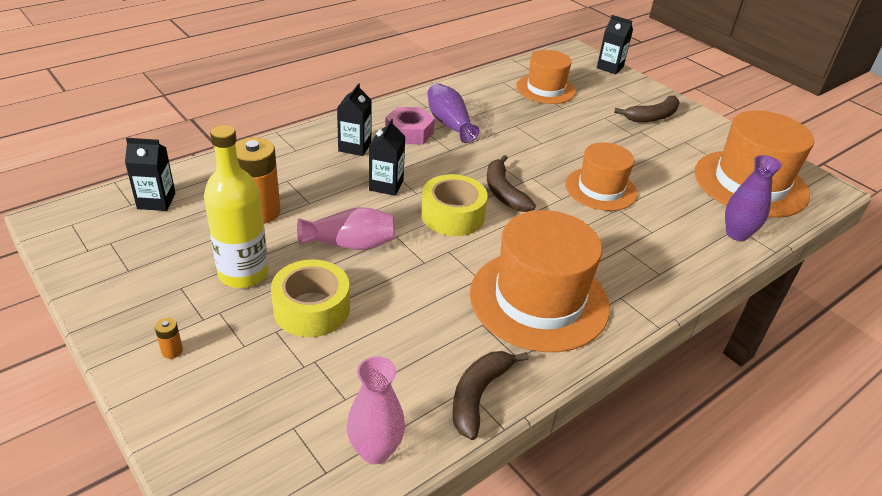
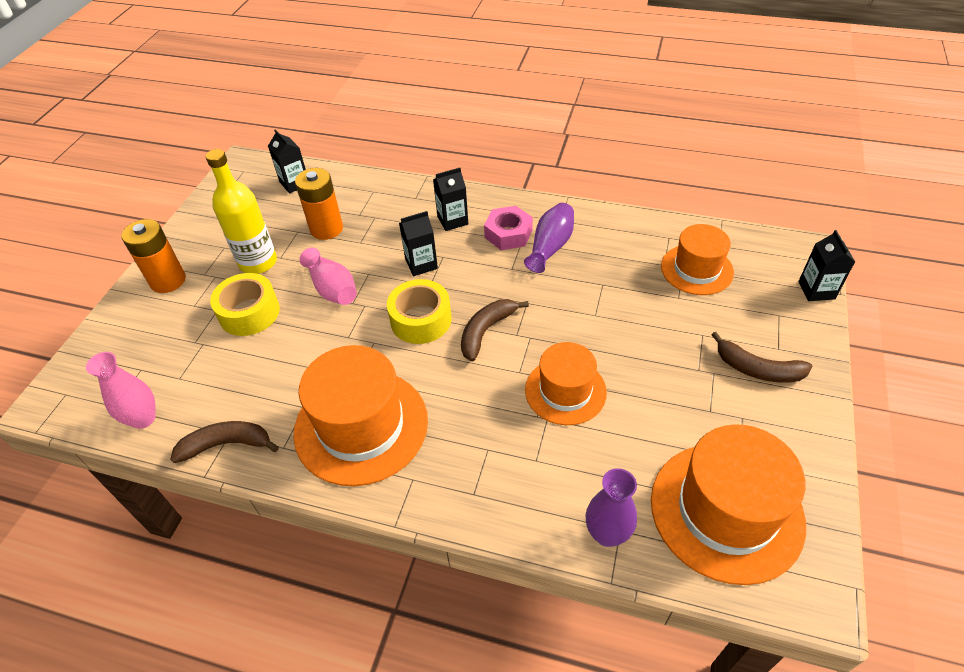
camera: 60 degrees right, 10 degrees up
orange battery [155,318,183,359] -> orange battery [121,219,186,293], size x2.45

